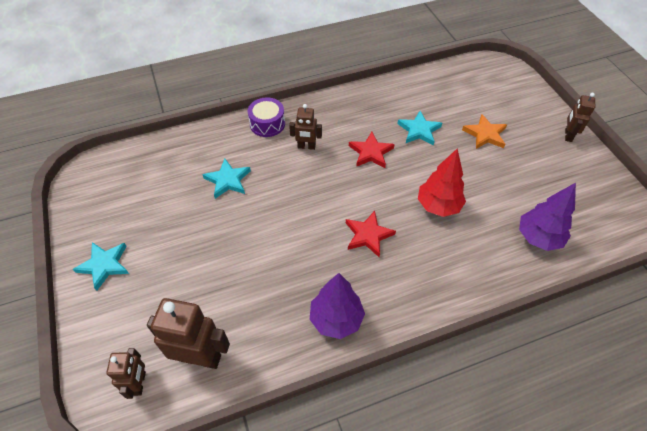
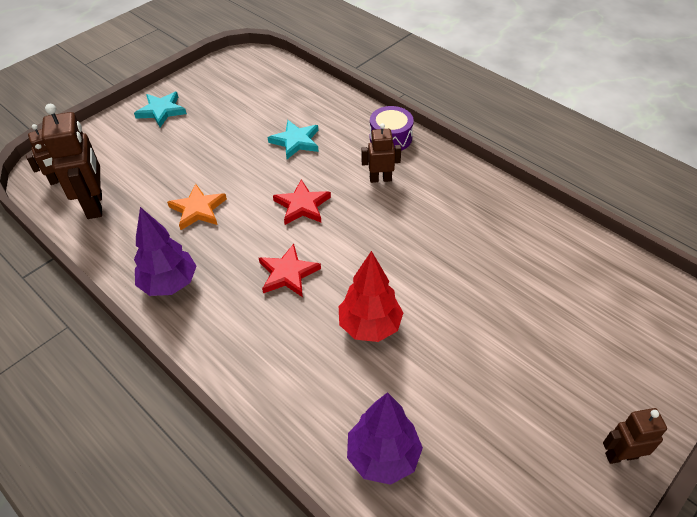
camera: 65 degrees right, 5 degrees down
brown robot [289,104,322,150] -> brown robot turned 105 degrees clockwise [361,123,401,183]
red star [349,132,395,168] -> red star moved to [273,180,331,225]
turquoise star [397,111,442,146] -> none
orange star [462,114,507,149] -> orange star moved to [167,184,227,230]

